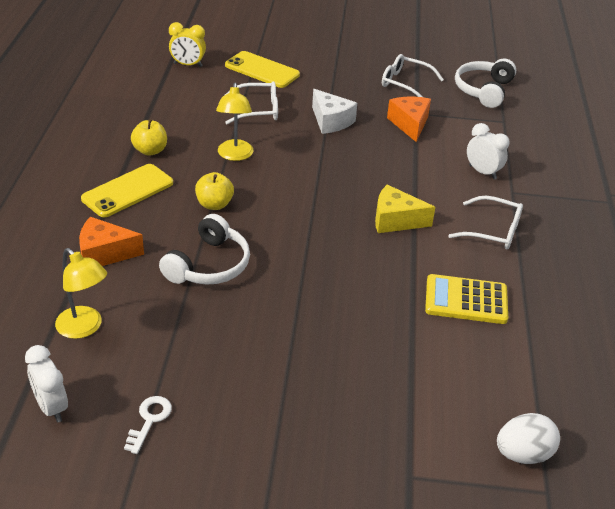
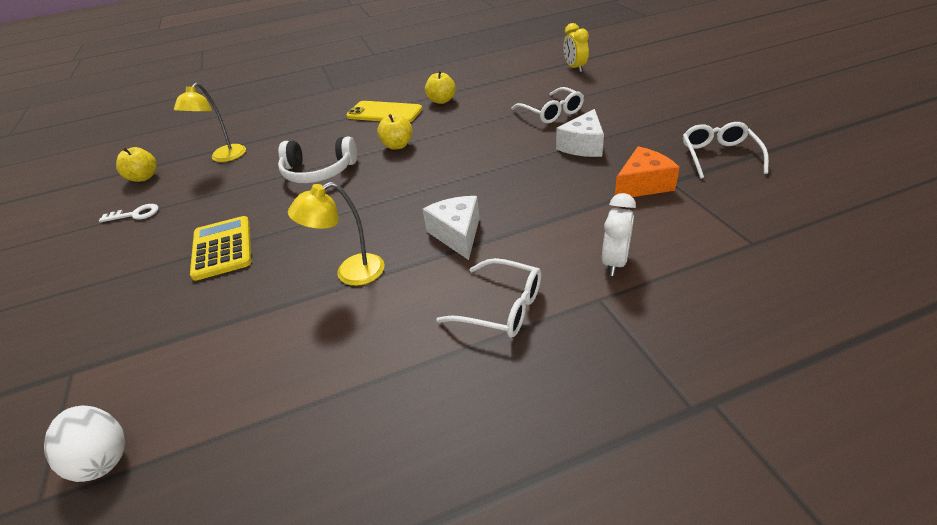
camera: 70 degrees right, 0 degrees up
white clock [25,345,68,423] -> yellow apple [116,147,157,182]
orange cheese [79,217,144,266] -> none
yellow lamp [216,83,254,161] -> yellow lamp moved to [288,182,384,286]
yellow phone [225,51,300,88] -> none
yellow cheese [375,185,435,233] -> white cheese [423,196,479,260]
yellow calculator [425,274,508,324] -> yellow calculator moved to [190,216,251,281]
white glasses [448,196,523,250] -> white glasses turned 60 degrees counterclockwise [436,258,541,338]
white headphones [455,59,516,108] -> none

